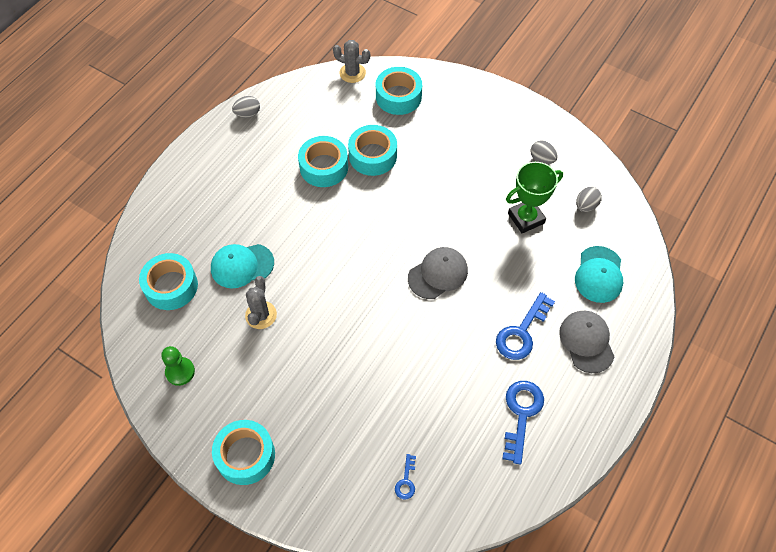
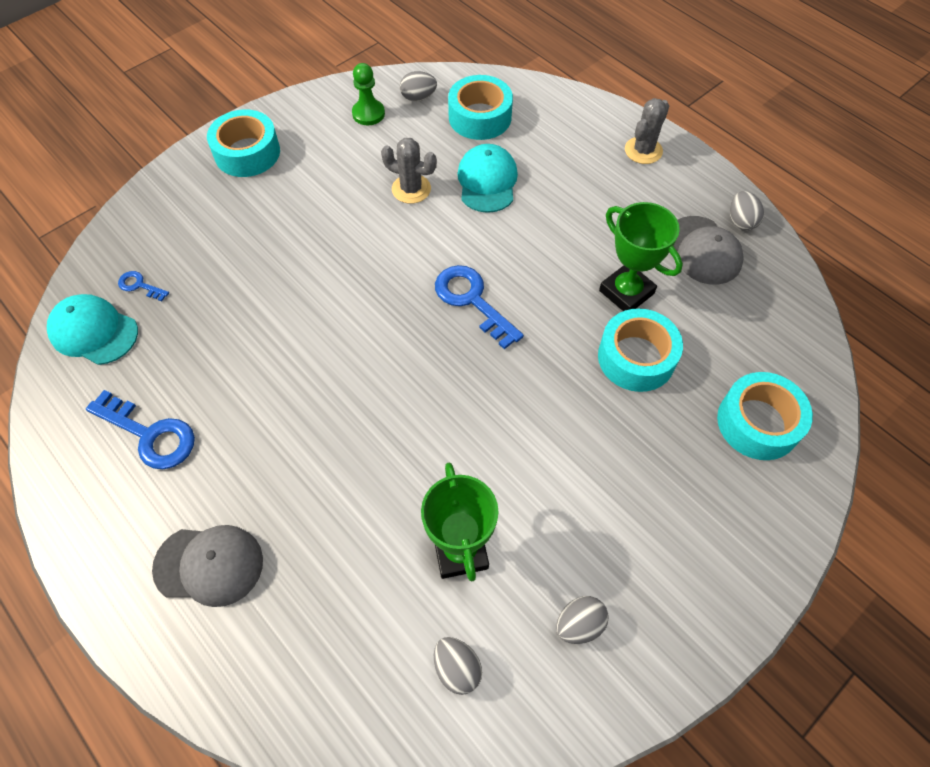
camera: 105 degrees right, 0 degrees up
turquoise tape [298,136,348,187] -> green trophy [599,202,683,311]
grey cactus [333,40,370,83] -> grey cactus moved to [625,98,669,164]
grey cap [408,247,468,299] -> grey cap moved to [673,216,744,285]
blue key [496,292,555,360] -> blue key moved to [435,265,524,349]
turquoise cap [575,246,623,303] -> turquoise cap moved to [47,294,138,365]
none -> grey egg [400,71,437,101]

